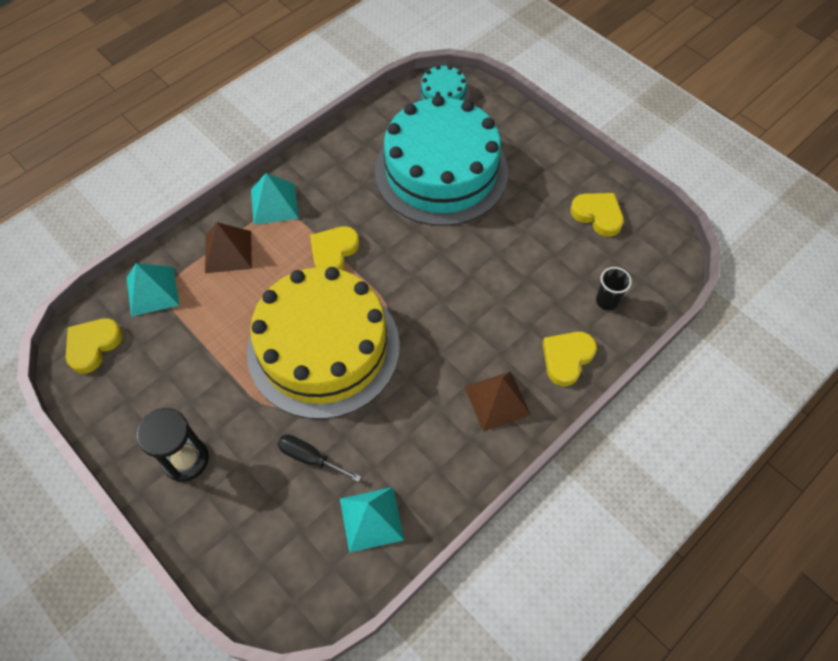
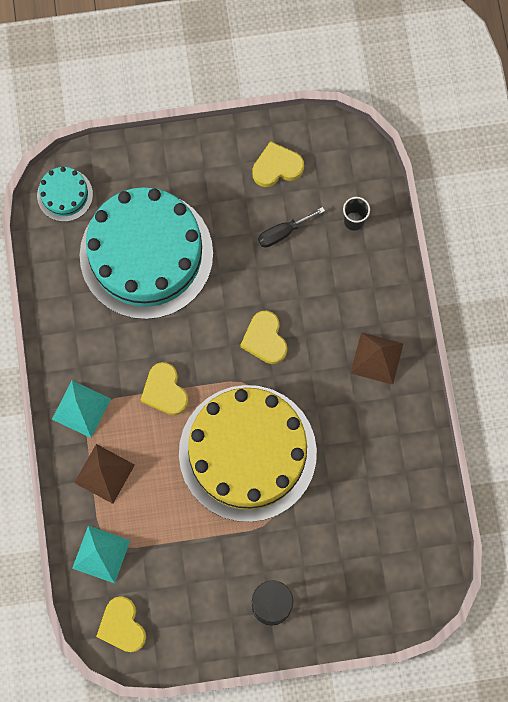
camera: 55 degrees left, 15 degrees up
black screwdriver [277,435,361,482] -> black screwdriver moved to [258,207,325,248]
turquoise pyramid [340,487,404,553] -> none
yellow heart [543,332,597,386] -> yellow heart moved to [240,311,287,364]

